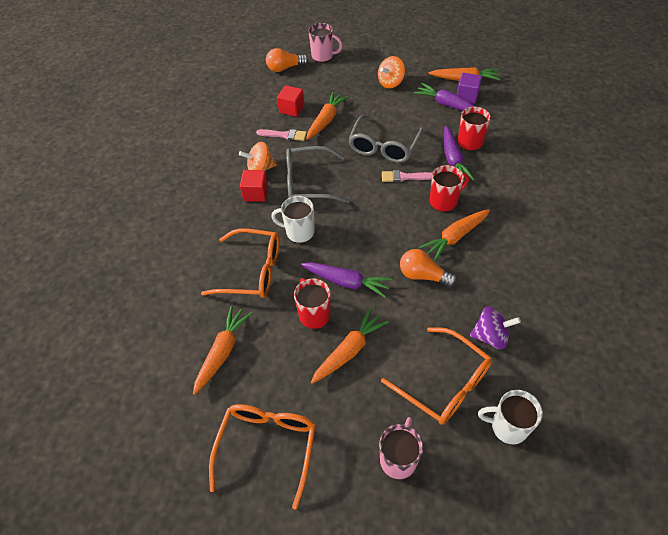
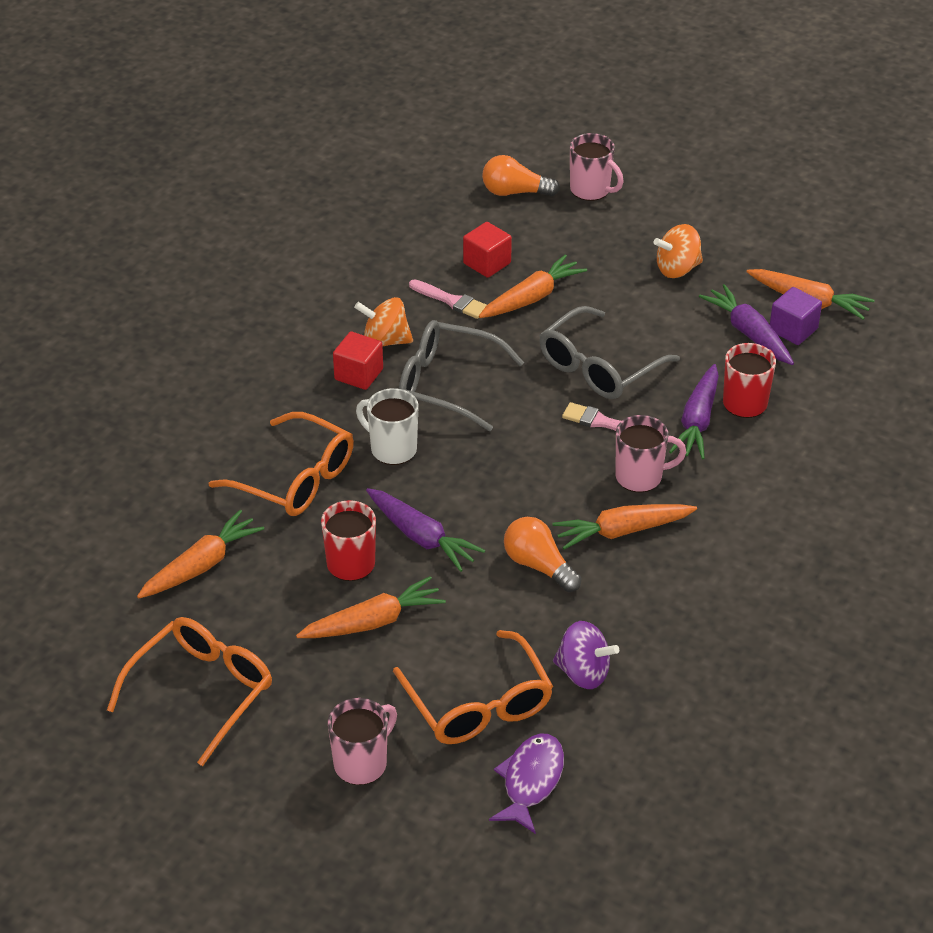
camera: 20 degrees right, 10 degrees down
red mug [430,165,469,212] -> pink mug [615,415,686,492]
white mug [478,390,543,444] -> purple fish [489,733,564,834]

